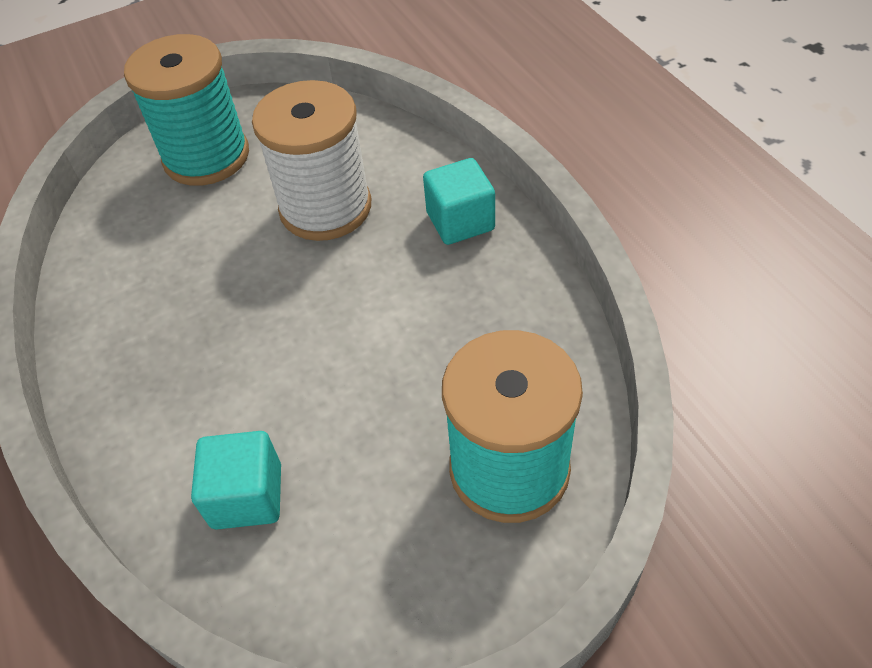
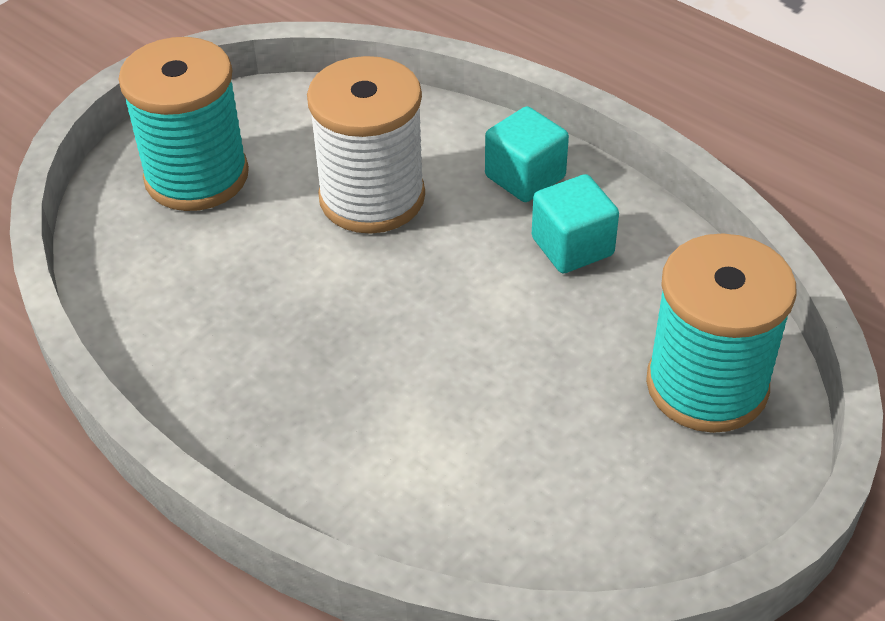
camera: 25 degrees left, 5 degrees down
turquoise cube [191,431,281,529] -> turquoise cube moved to [532,174,619,273]

